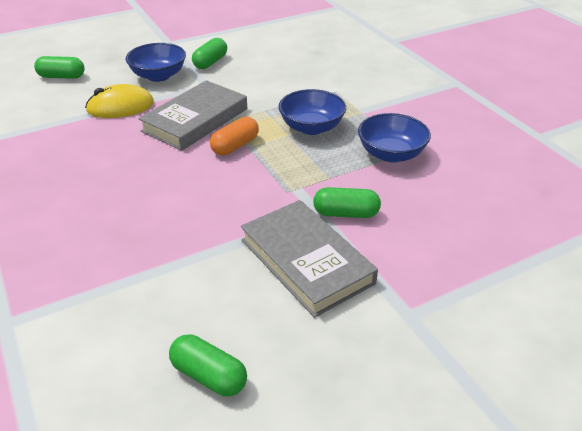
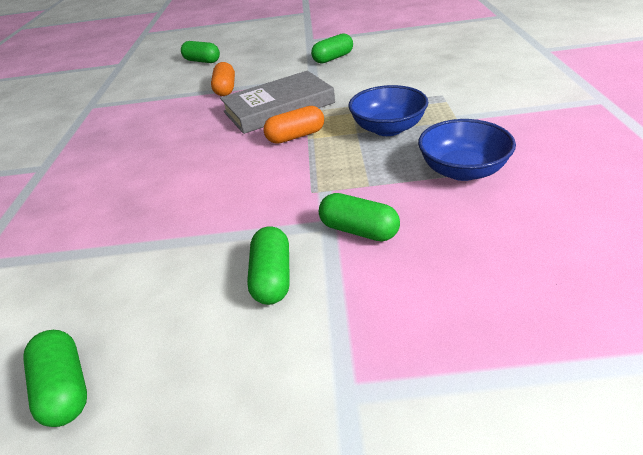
camera: 30 degrees right, 0 degrees up
yellow mouse [85,84,154,118] -> orange capsule [211,62,235,96]
blue bowl [126,43,186,82] -> none
grey book [241,200,378,318] -> green capsule [247,227,290,305]

